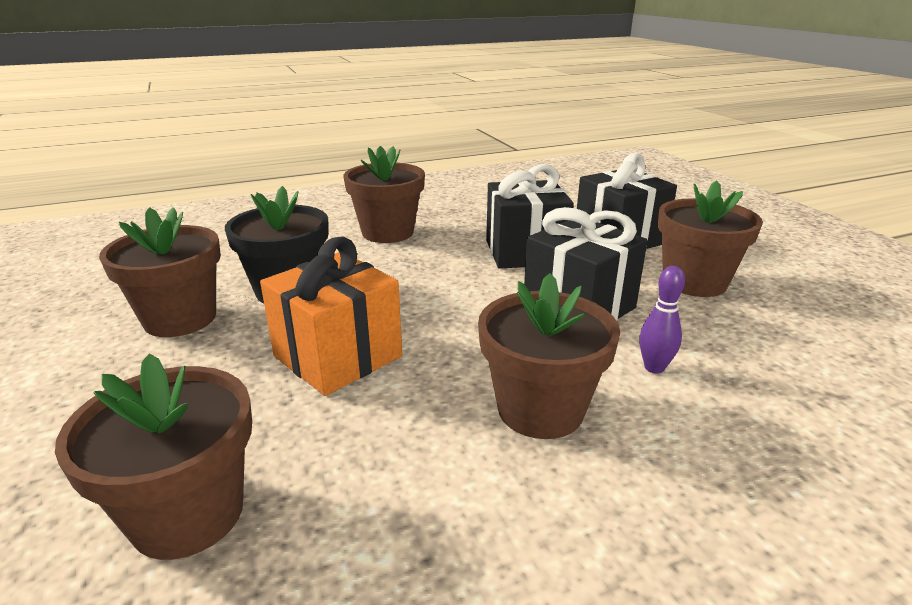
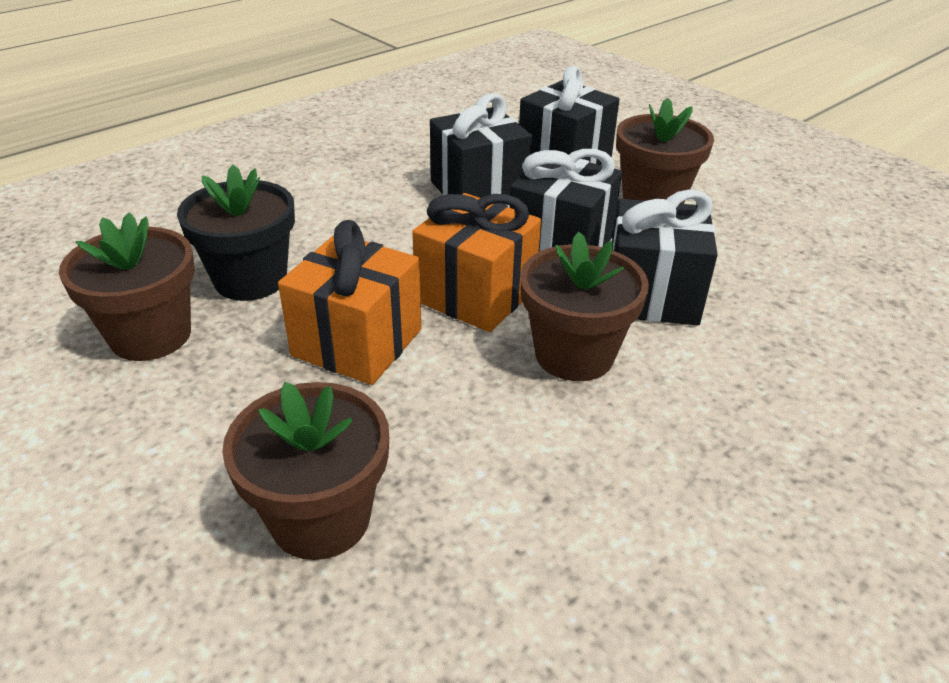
camera: 20 degrees left, 10 degrees up
brown flower pot [343,146,425,243] -> none
purple bowling pin [639,266,685,374] -> black gift [612,189,718,326]
none -> orange gift [412,193,541,332]

